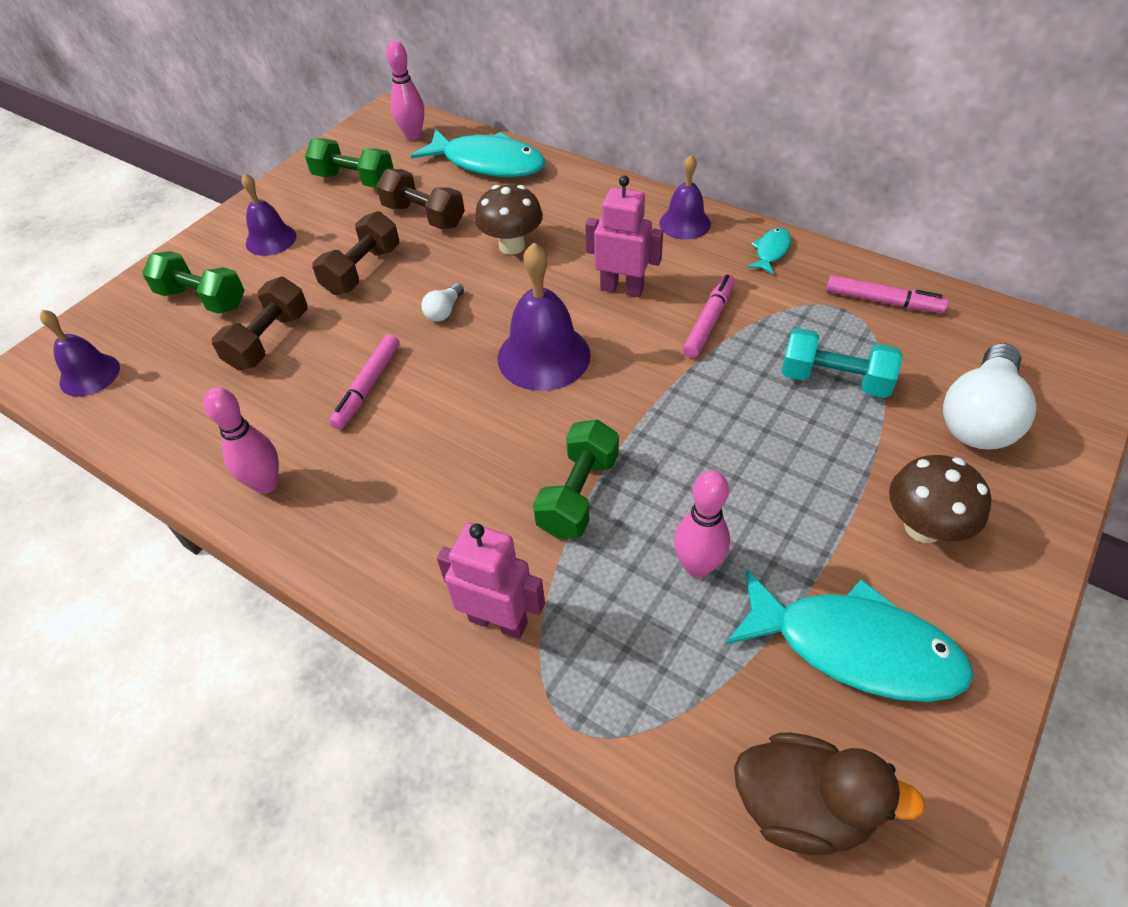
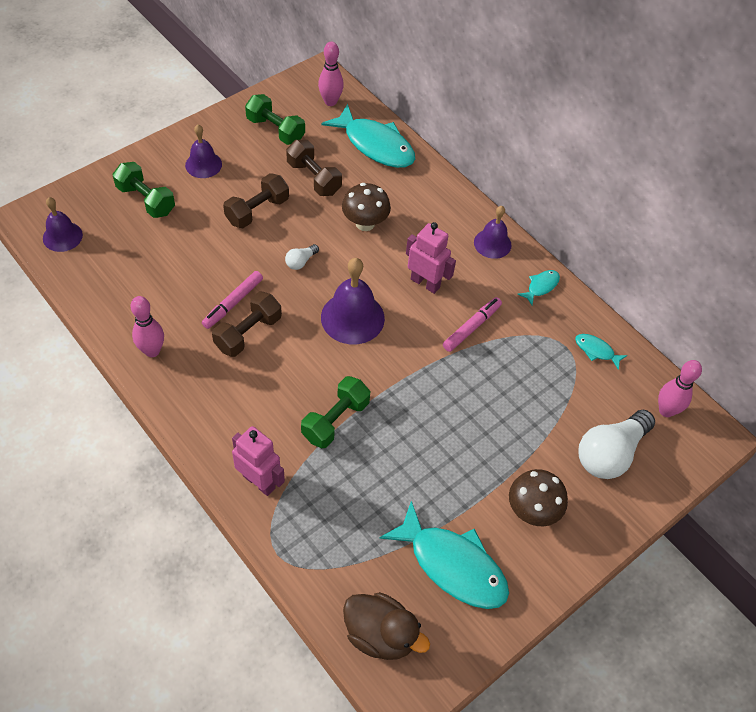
camera: 10 degrees right, 5 degrees up
brown dumbbell [212,277,308,371] -> brown dumbbell moved to [212,292,282,357]
pink bowling pin [674,470,730,578] -> pink bowling pin moved to [658,360,702,417]
turquoise dumbbell [781,328,903,398] -> none
pink marker [826,275,948,313] -> turquoise fish [575,334,628,370]

